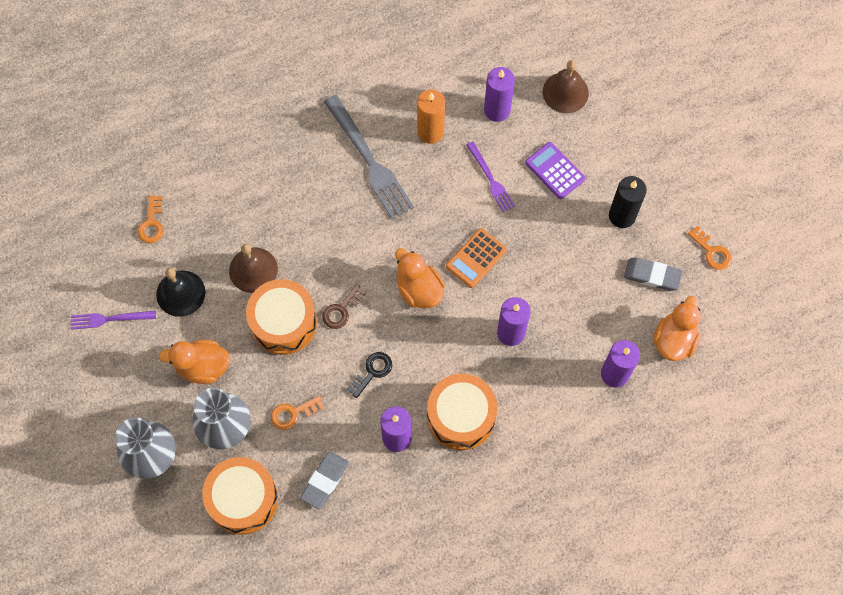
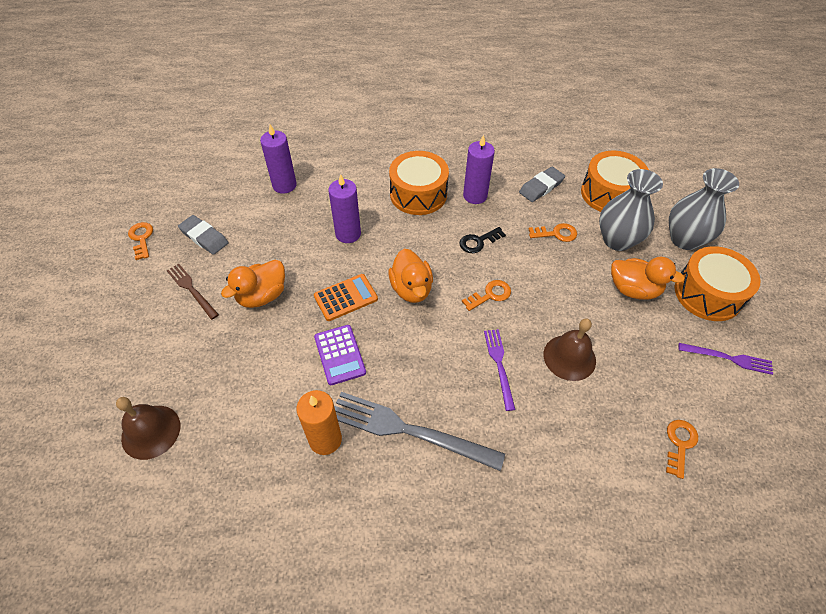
camera: 160 degrees left, 15 degrees down
black bell [156,268,205,317] -> none
orange drum [246,279,317,355] -> orange drum moved to [675,246,761,321]
brown key [322,284,367,329] -> orange key [462,280,511,311]
grey fork [324,95,414,220] -> grey fork turned 60 degrees counterclockwise [334,392,505,471]
purple fork [466,142,515,212] -> purple fork moved to [484,329,516,411]
purple candle [484,67,515,122] -> none
purple calculator [525,142,585,199] -> purple calculator moved to [314,325,366,385]
black candle [609,176,647,228] -> brown fork [167,264,219,320]
orange duck [653,296,701,361] -> orange duck moved to [221,260,285,308]

